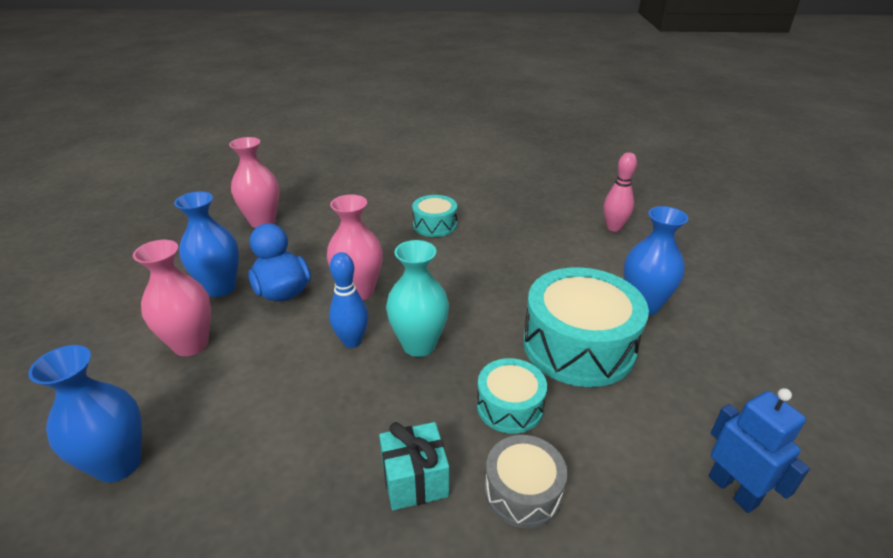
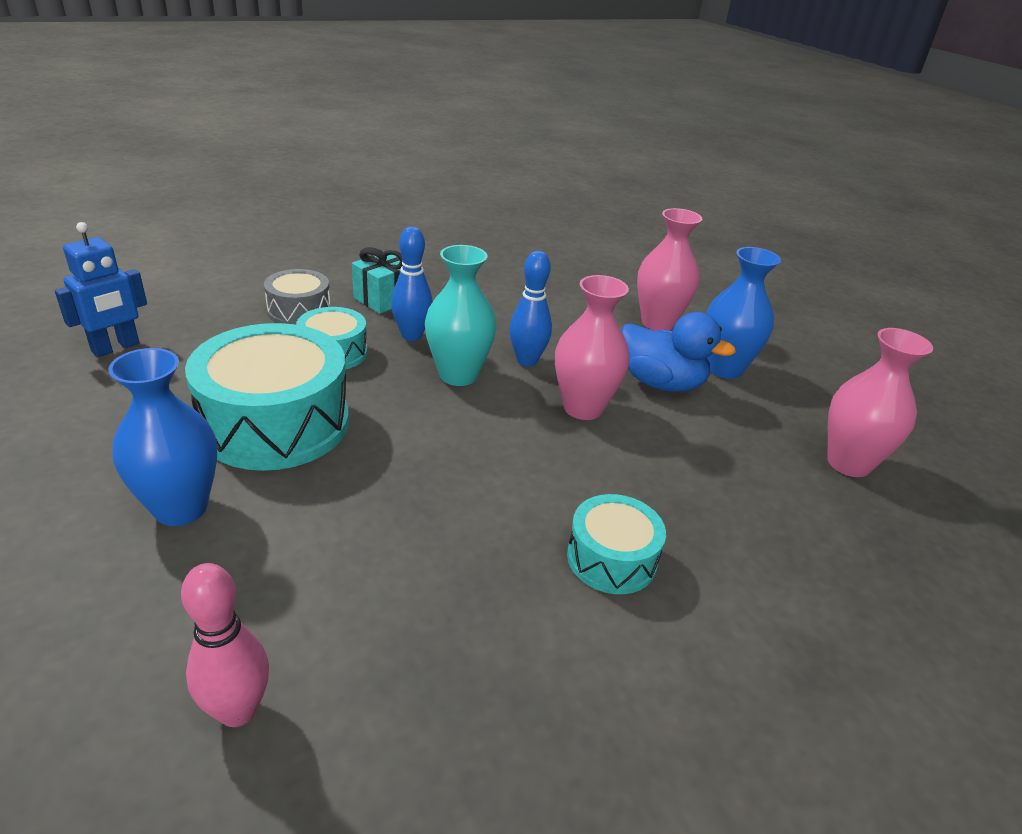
camera: 145 degrees right, 0 degrees up
blue vase [28,345,142,483] -> none
blue robot [709,388,810,513] -> blue robot turned 75 degrees counterclockwise [55,222,147,357]
none -> blue bowling pin [391,227,433,341]

